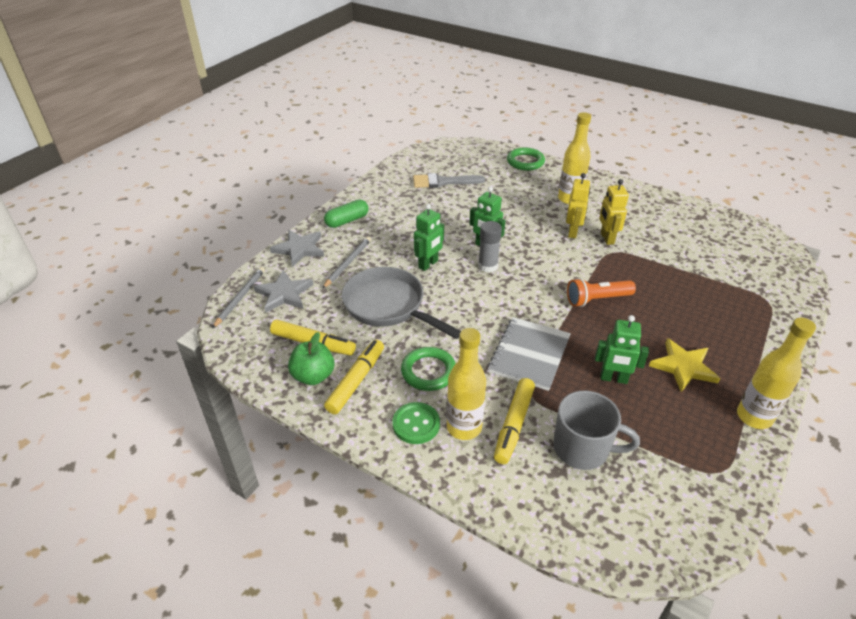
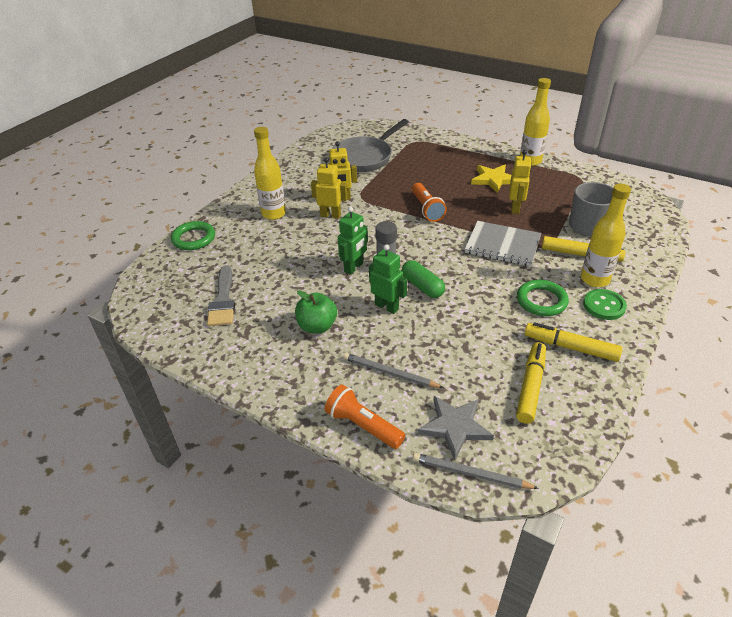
camera: 90 degrees left, 0 degrees up
grey star [270,230,324,267] -> orange flashlight [325,385,405,449]
green apple [288,332,334,385] -> green apple moved to [295,290,337,333]
green capsule [324,200,369,228] -> green capsule moved to [402,260,445,298]
grey pan [342,267,461,339] -> grey pan moved to [332,119,409,172]
green robot [595,315,649,384] -> yellow robot [509,150,532,214]

